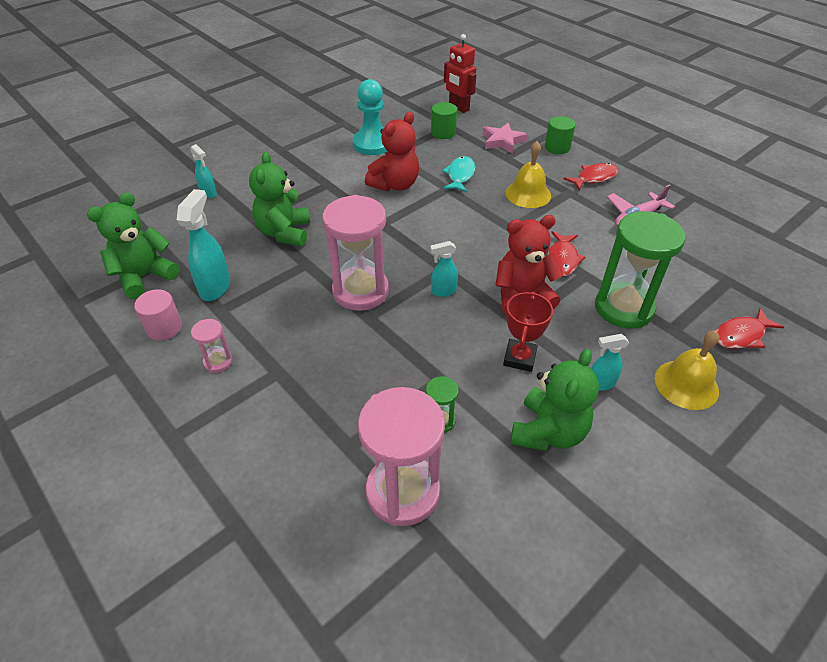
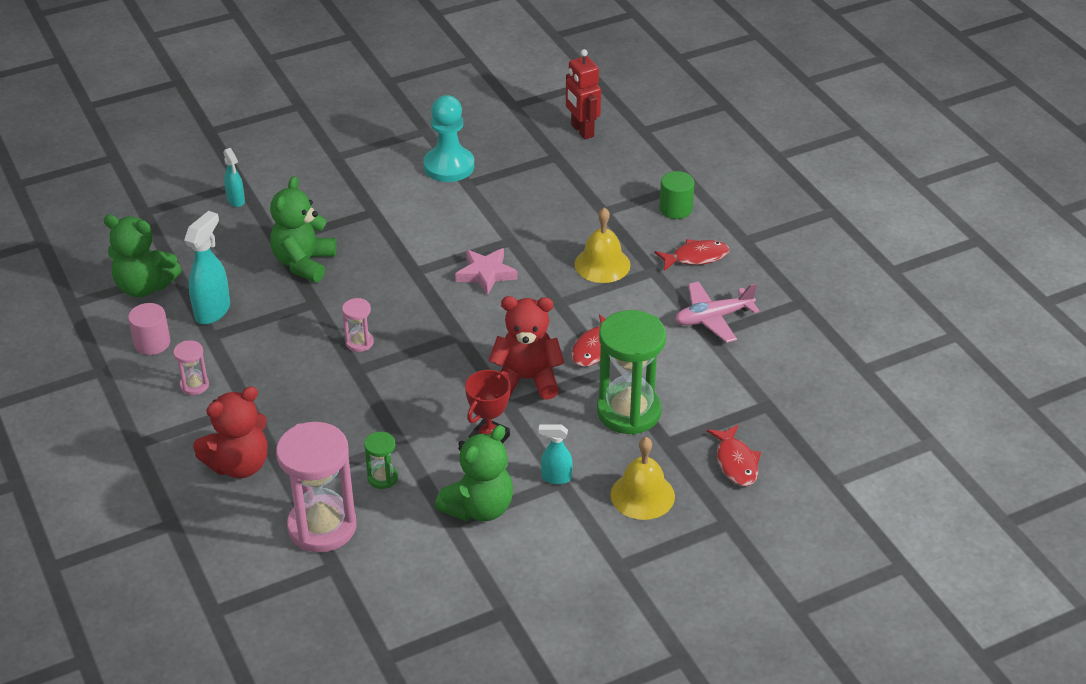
camera: 15 degrees right, 5 degrees down
green teddy bear [87,192,179,299] -> green teddy bear turned 135 degrees counterclockwise [103,215,182,297]
pink hourglass [322,195,389,311] -> pink hourglass [342,298,374,352], size x0.46
red teddy bear [365,112,419,191] -> red teddy bear moved to [193,386,268,478]
turquoise spray bottle [430,241,458,297] -> none
green cylinder [431,102,457,139] -> none
turquoise fish [442,156,475,192] -> none
pink star [483,123,528,154] -> pink star moved to [455,248,518,295]
red fish [716,308,784,349] -> red fish turned 90 degrees counterclockwise [707,425,761,486]

